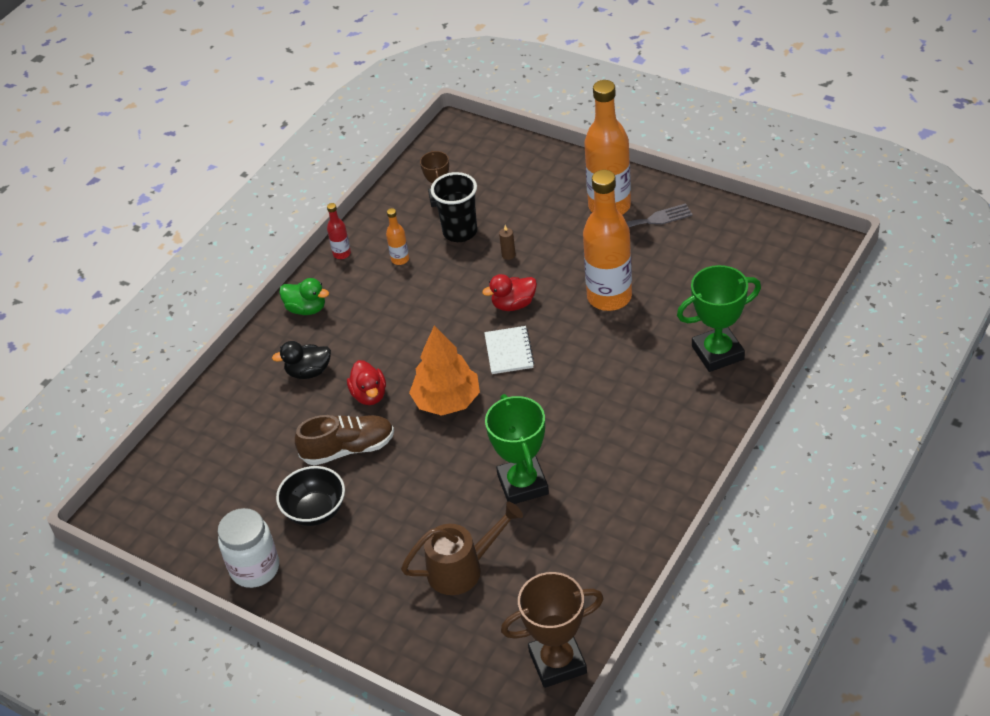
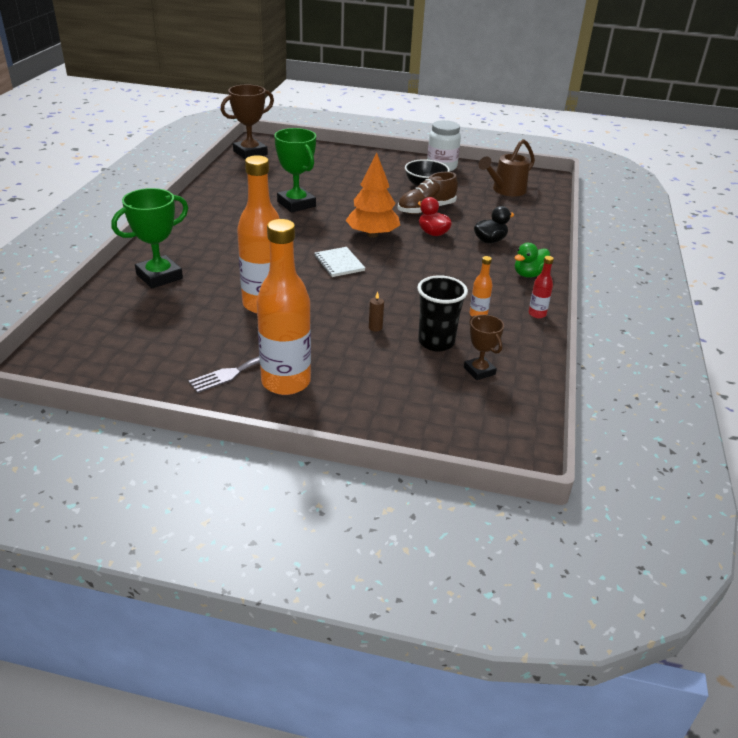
camera: 155 degrees right, 10 degrees down
green duck [279,278,329,315] -> green duck turned 45 degrees counterclockwise [515,243,550,278]
brown watering can [401,501,523,595] -> brown watering can moved to [478,139,535,196]
red duck [482,274,537,311] -> none

